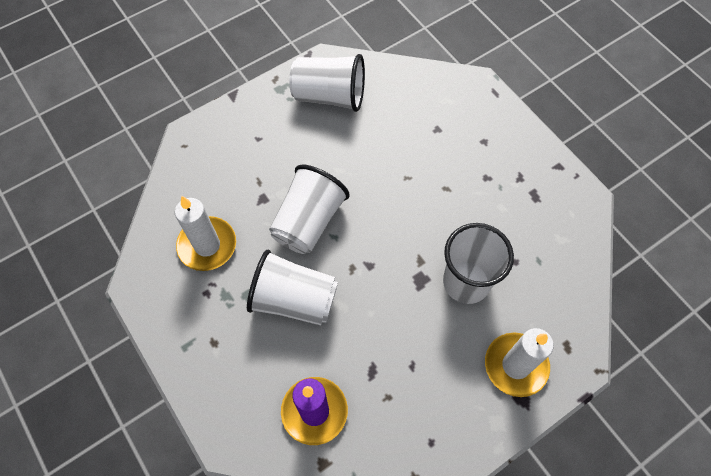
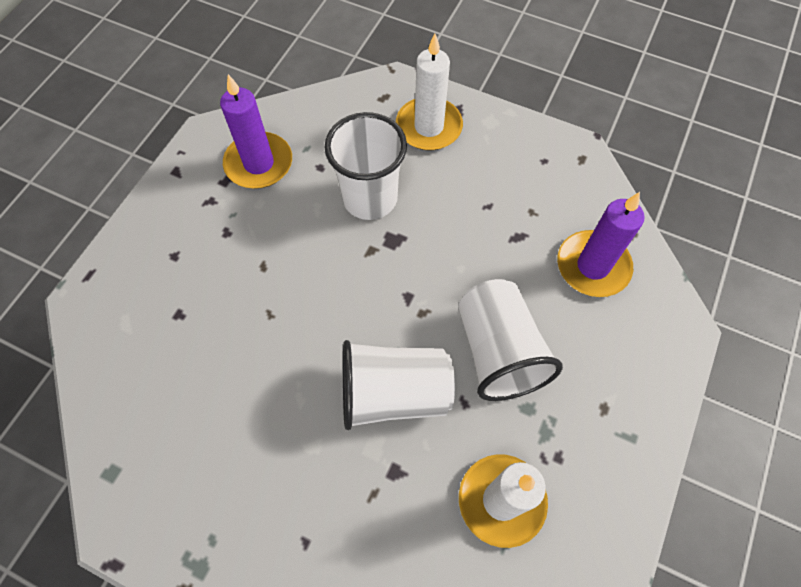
camera: 120 degrees left, 0 degrees up
white cup [289,54,365,112] -> none
none -> purple candle [220,74,292,189]

